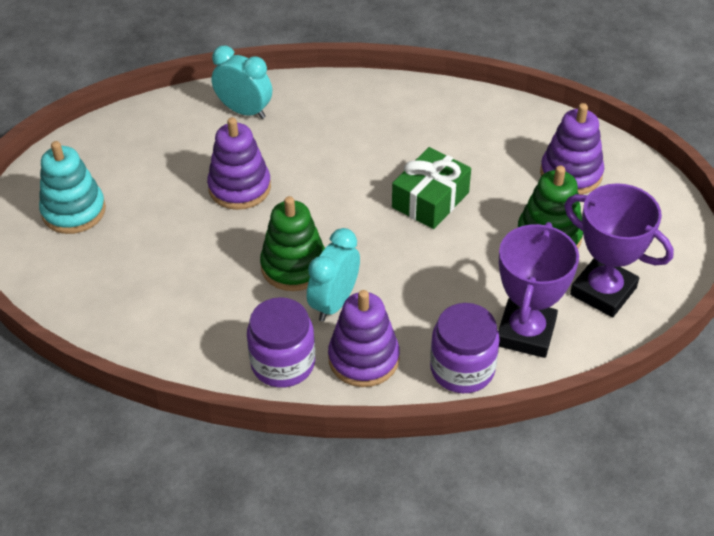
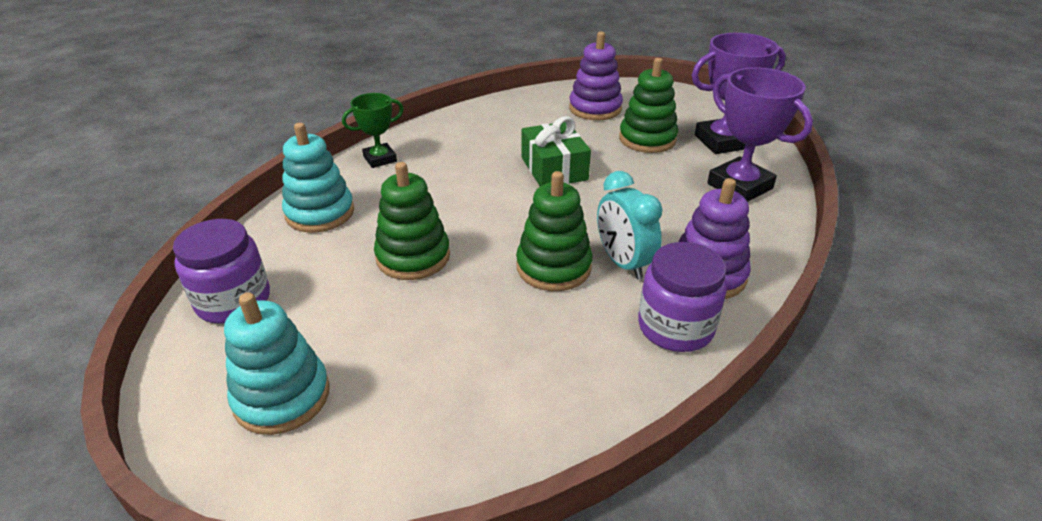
camera: 55 degrees left, 10 degrees down
purple stacking toy [207,117,271,210] -> green stacking toy [374,162,450,280]
turquoise clock [211,46,272,119] -> turquoise stacking toy [282,123,354,233]
purple jar [430,303,500,393] -> purple jar moved to [173,219,270,324]
none -> green trophy [342,93,404,168]

